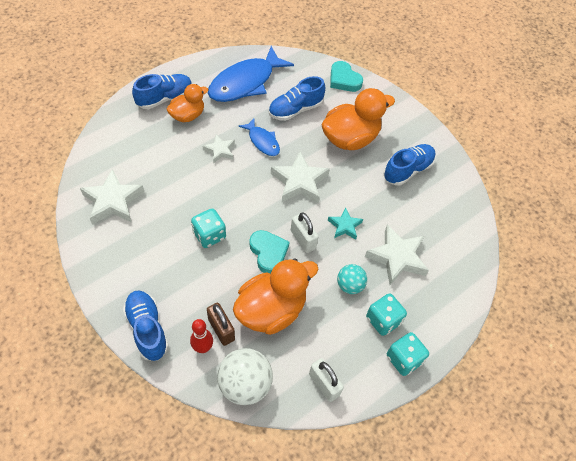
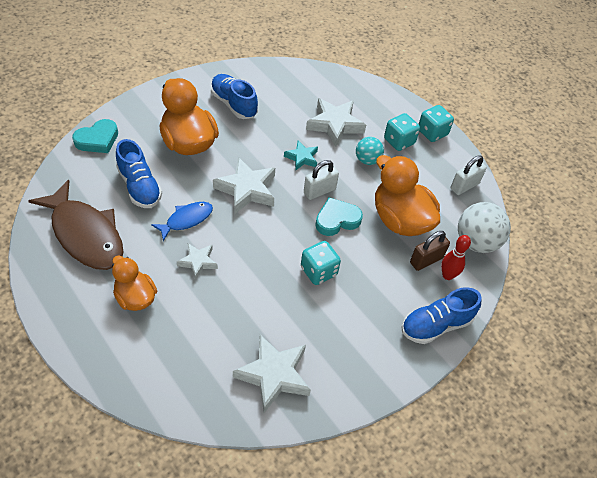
camera: 90 degrees left, 5 degrees down
blue shoe [132,74,192,109] -> none
blue fish [208,46,294,102] -> brown fish [28,180,124,270]

